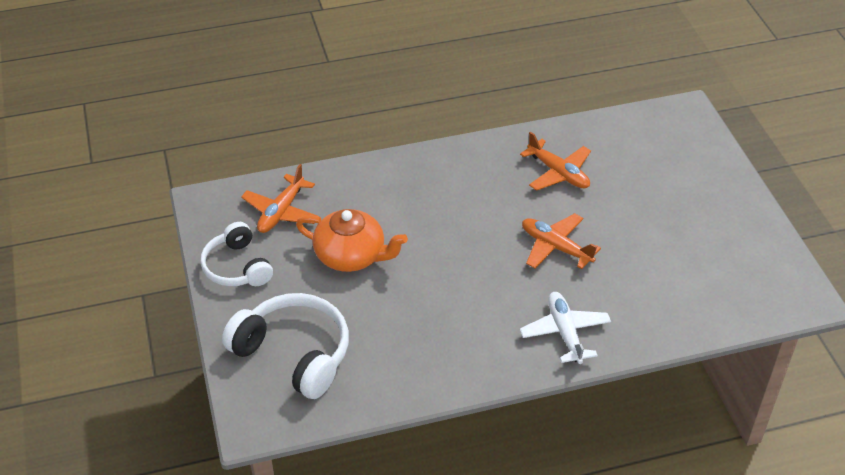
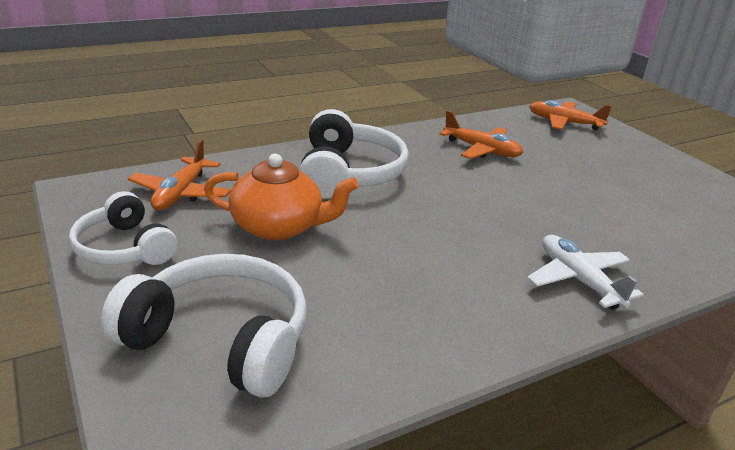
camera: 15 degrees left, 15 degrees down
orange plane [522,213,601,269] -> orange plane moved to [529,100,612,130]
none -> white headphones [299,109,409,199]

